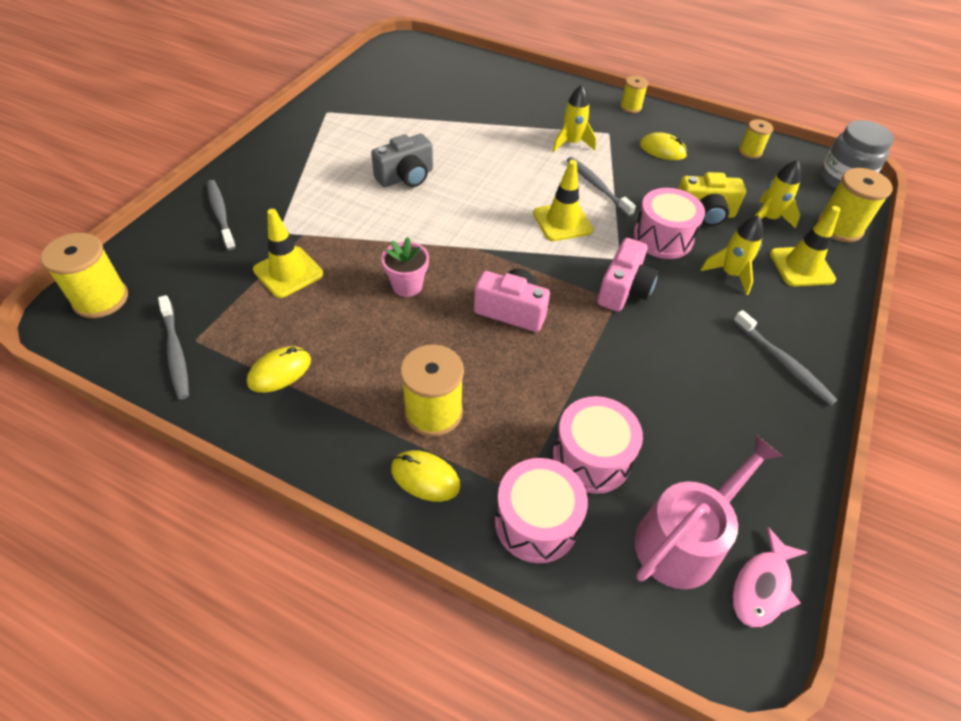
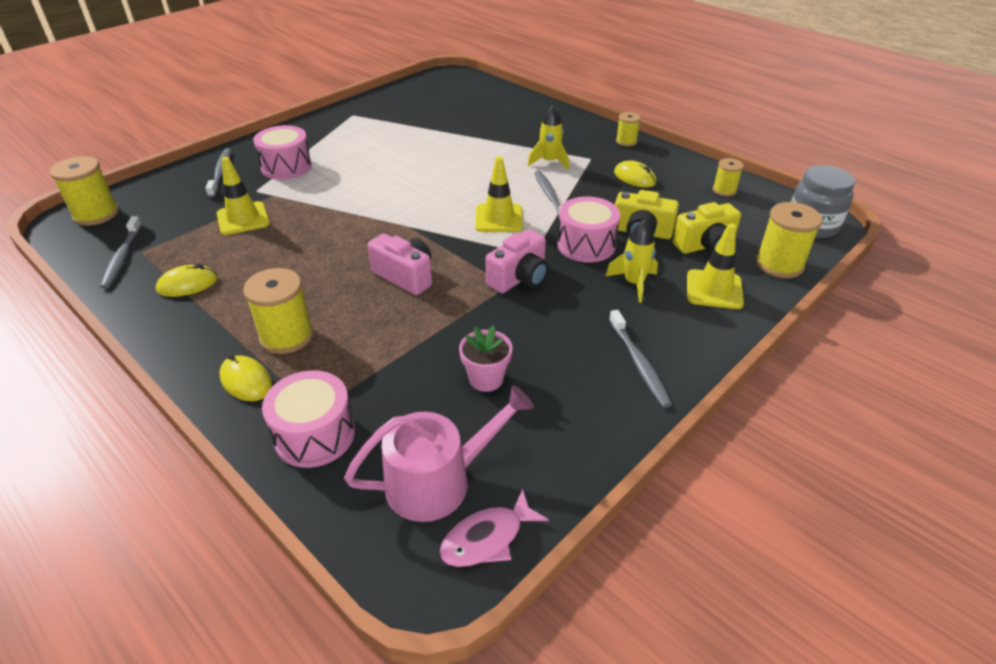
camera: 20 degrees right, 10 degrees down
grey camera [371,134,433,187] -> none
pink flower pot [381,237,429,297] -> pink flower pot moved to [459,326,512,392]
pink drum [553,396,643,494] -> pink drum moved to [253,125,312,180]
yellow rocket [755,160,801,229] -> yellow camera [673,202,741,254]

